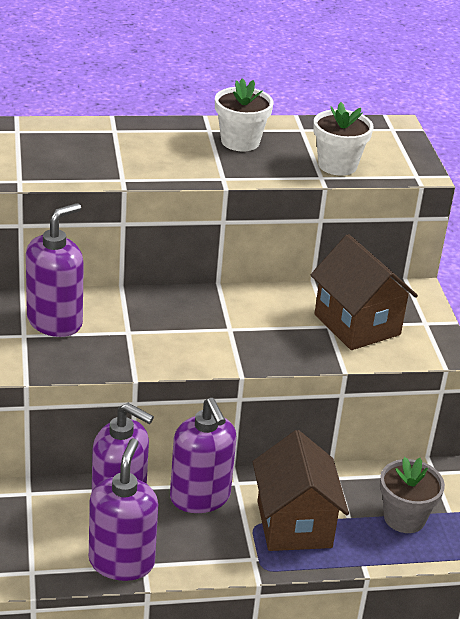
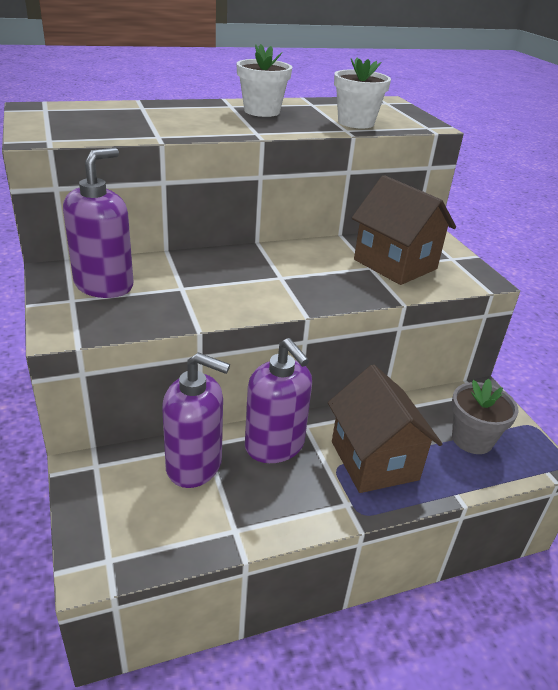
camera: 10 degrees left, 0 degrees up
purple soap dispenser [89,438,158,581] -> none

